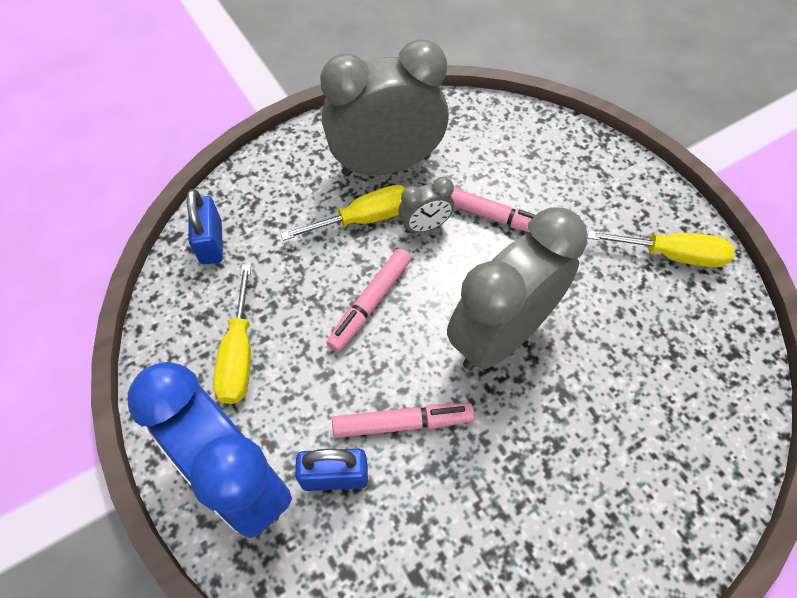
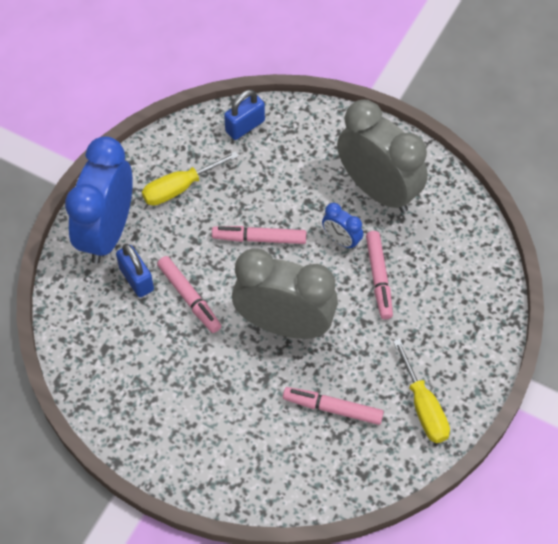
camera: 60 degrees right, 0 degrees up
yellow screwdriver [280,185,407,241] -> none
grey clock [399,177,454,233] -> blue clock [322,203,363,250]
none -> pink marker [283,387,384,425]

